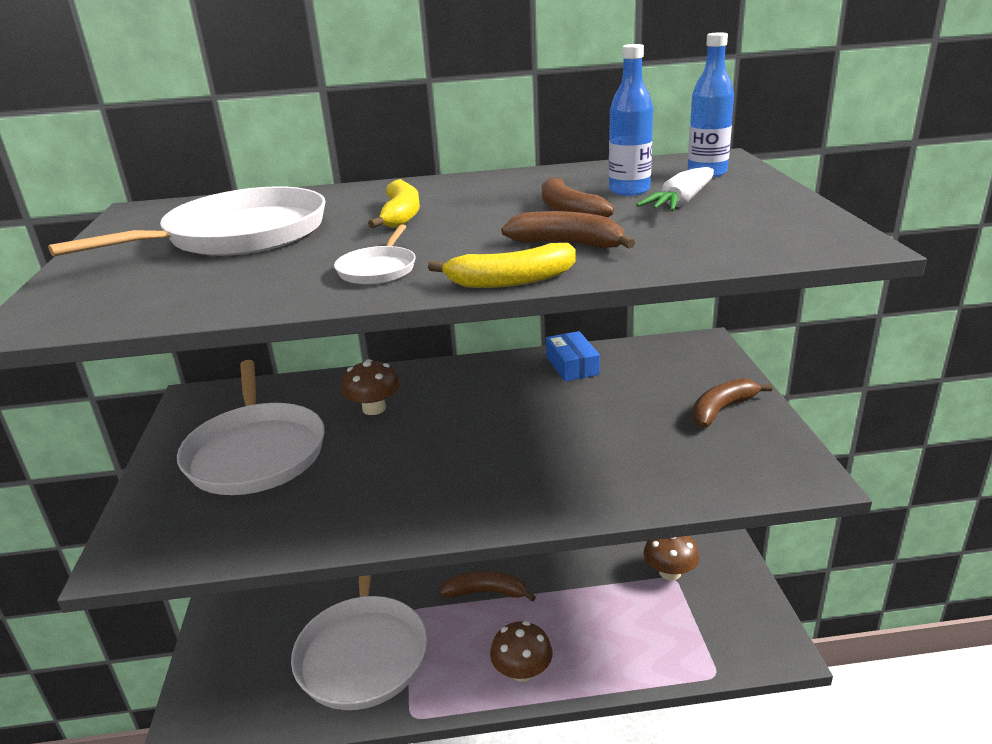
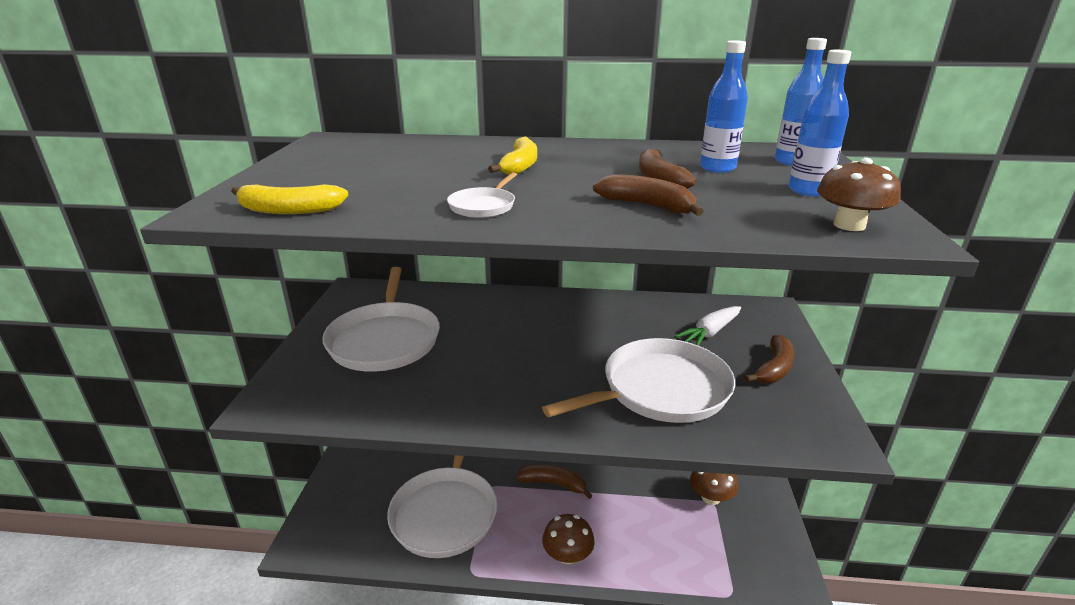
camera: 10 degrees right, 0 degrees up
white pan [48,186,326,257] -> white pan moved to [542,338,735,423]
brown mushroom [341,359,400,415] -> brown mushroom moved to [817,158,901,231]
yellow banana [428,243,576,288] -> yellow banana moved to [231,184,348,214]
blue box [546,331,600,381] -> none
white carrot [636,167,714,211] -> white carrot moved to [674,306,741,346]
brown banana [692,378,772,428] -> brown banana turned 150 degrees clockwise [744,335,794,383]
none -> blue bottle [788,50,852,196]

